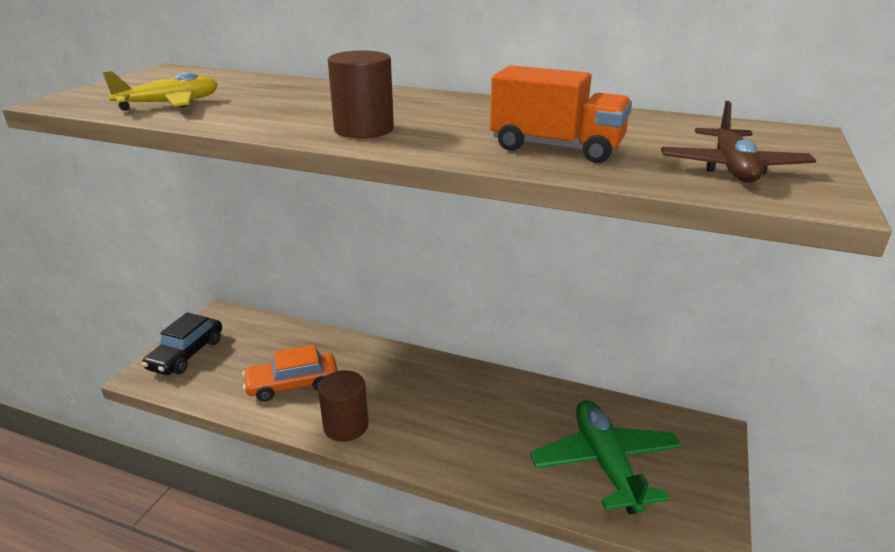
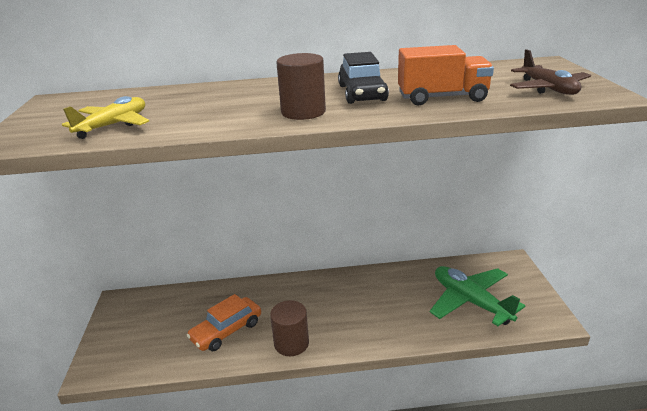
camera: 25 degrees left, 0 degrees up
black car [142,312,222,375] -> black car moved to [338,52,389,104]

